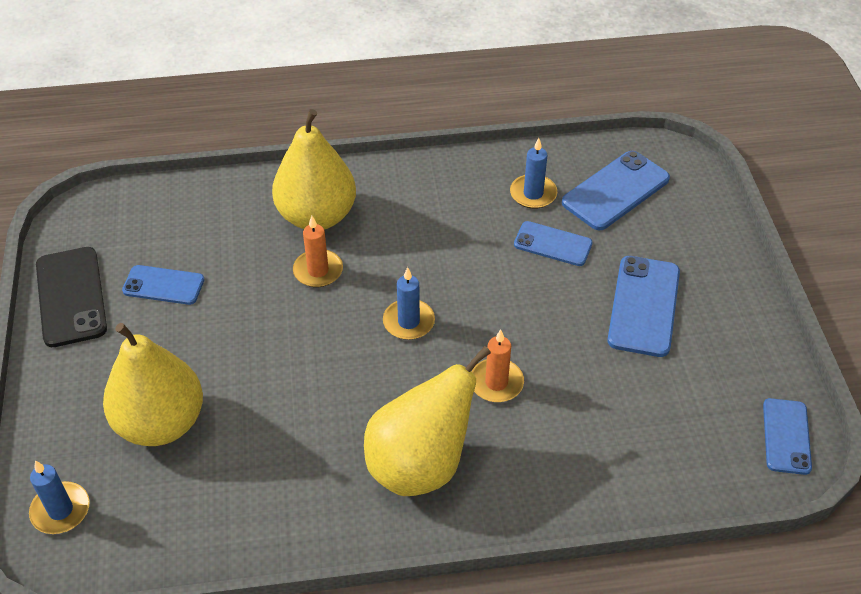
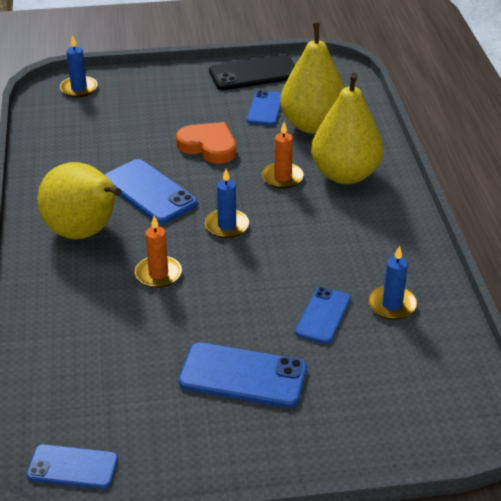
camera: 90 degrees right, 10 degrees down
yellow pear [103,323,203,446] -> yellow pear moved to [280,22,345,134]
blue phone [562,151,670,230] -> blue phone moved to [105,159,197,224]
none -> orange heart [176,122,236,164]

